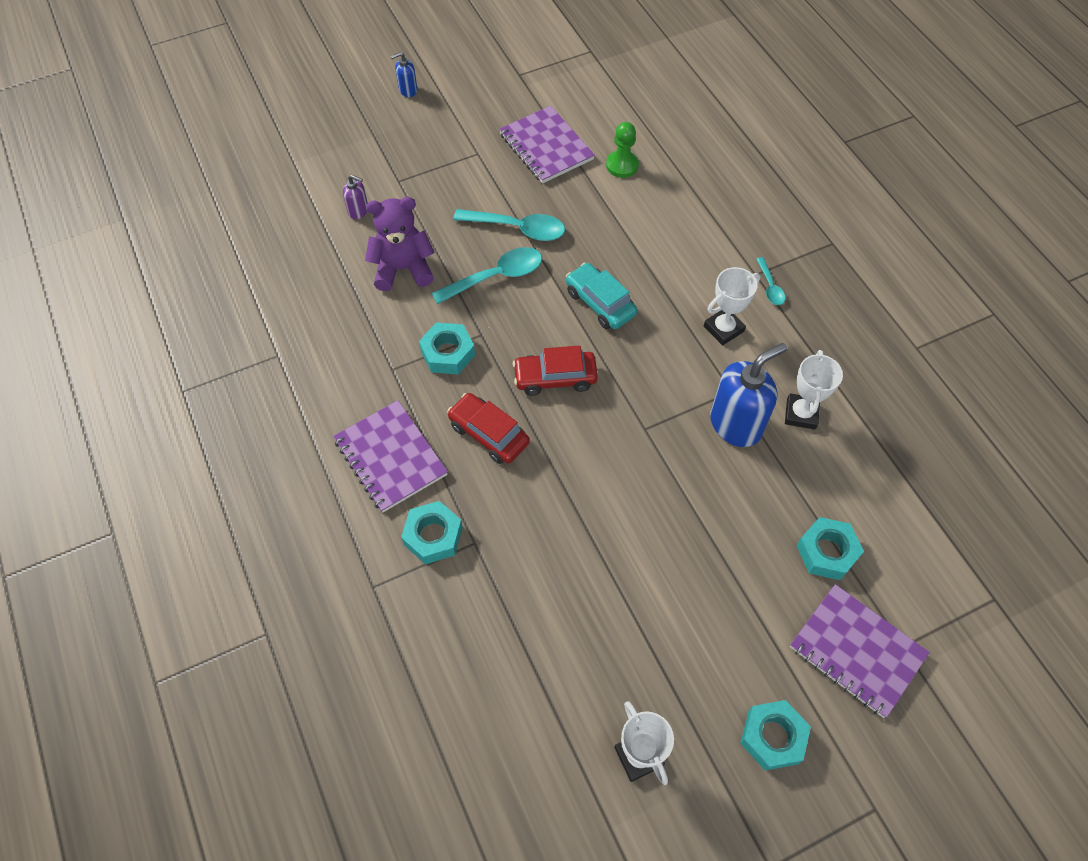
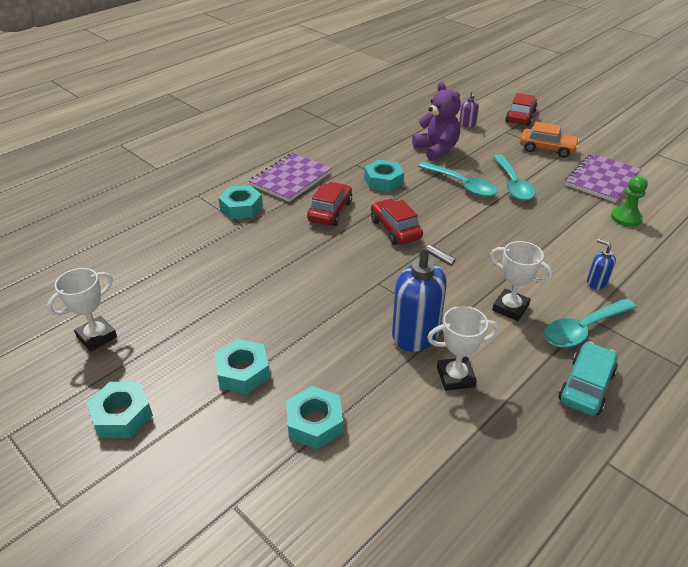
camera: 70 degrees right, 20 degrees down
blue soap dispenser [391,52,418,97] -> blue soap dispenser moved to [587,239,616,289]
turquoise car [566,262,637,329] -> turquoise car moved to [558,342,618,416]
turquoise spoon [756,257,785,305] -> turquoise spoon [544,298,637,348], size x1.89
purple notebook [790,584,930,718] -> none
none -> turquoise nut [214,339,270,394]
none -> red car [505,93,537,126]
none -> orange car [520,122,579,158]

